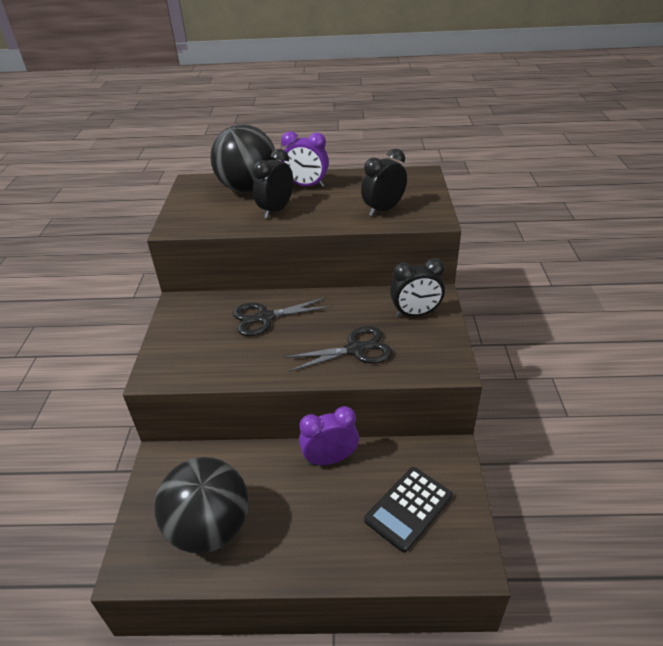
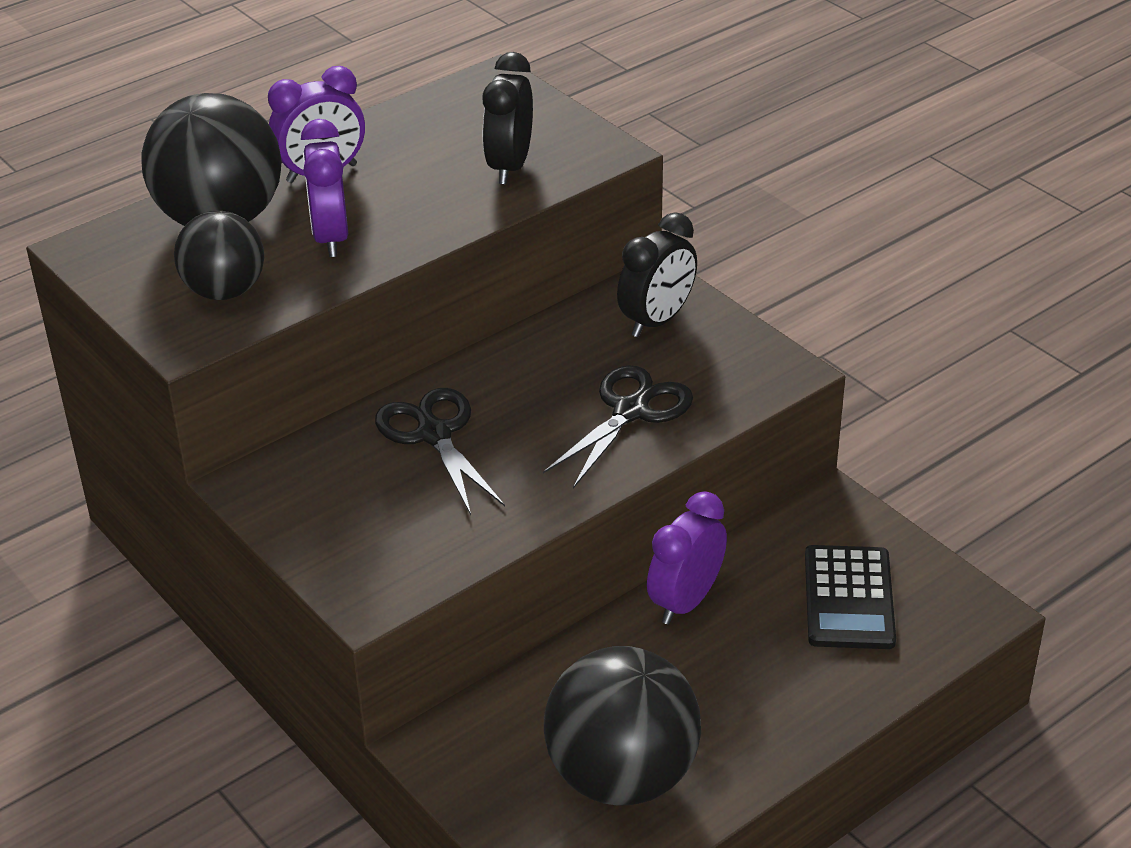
camera: 40 degrees left, 0 degrees up
black scissors [233,297,332,336] -> black scissors turned 120 degrees clockwise [375,388,505,515]
black clock [253,149,293,218] -> purple clock [301,119,348,257]
none -> black ball [174,211,264,300]

